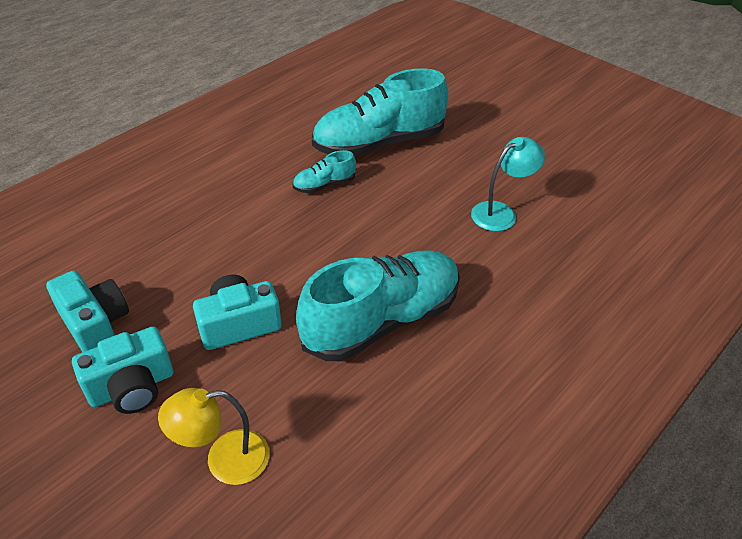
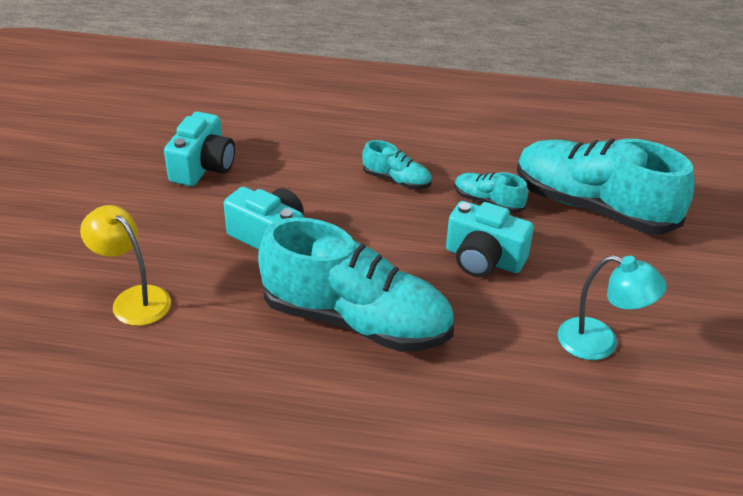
camera: 55 degrees right, 5 degrees down
turquoise camera [72,326,173,414] -> turquoise camera moved to [446,201,534,277]
none -> turquoise shoe [362,140,432,189]

